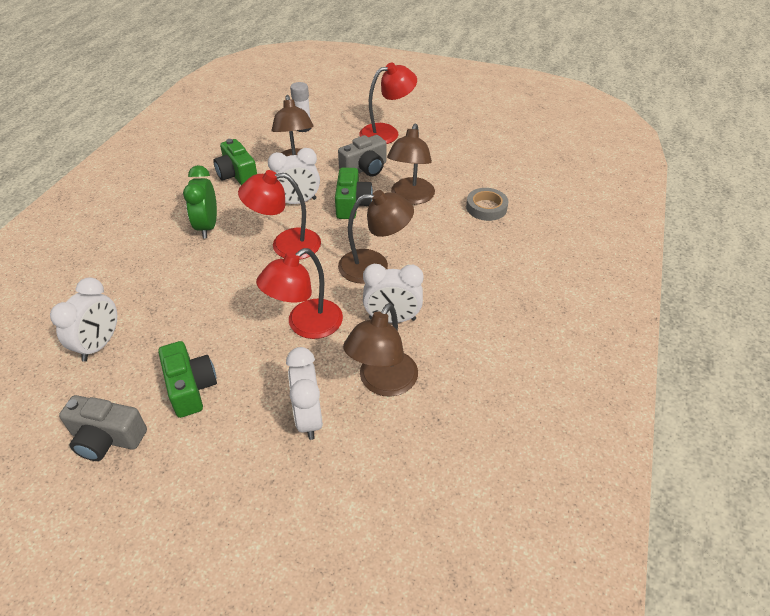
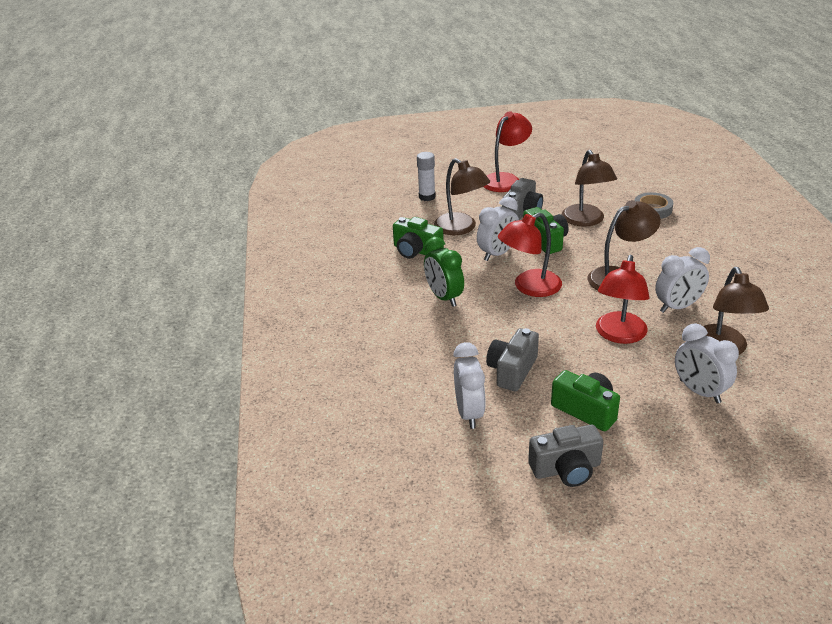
camera: 25 degrees left, 10 degrees down
none -> grey camera [486,328,539,391]

